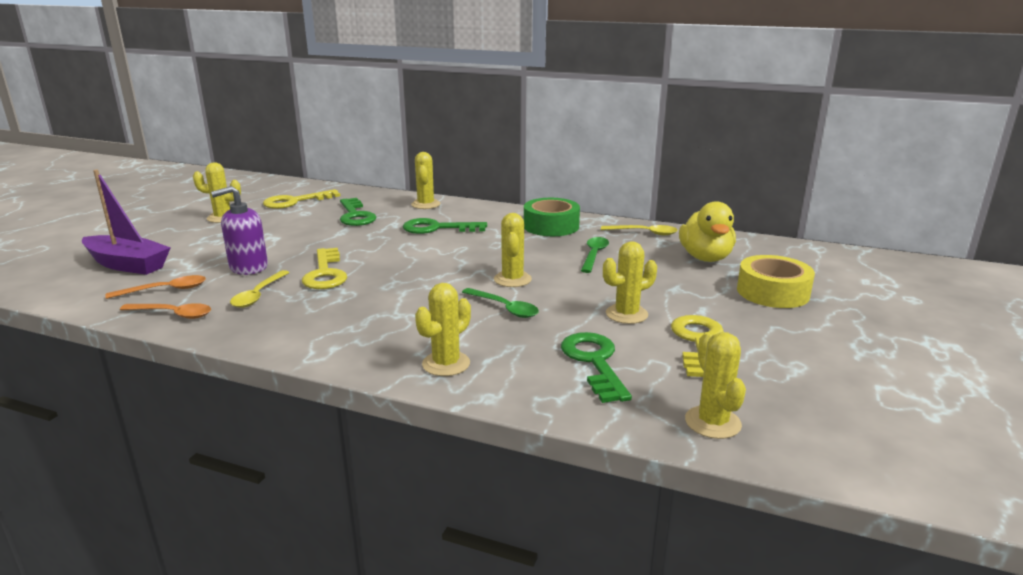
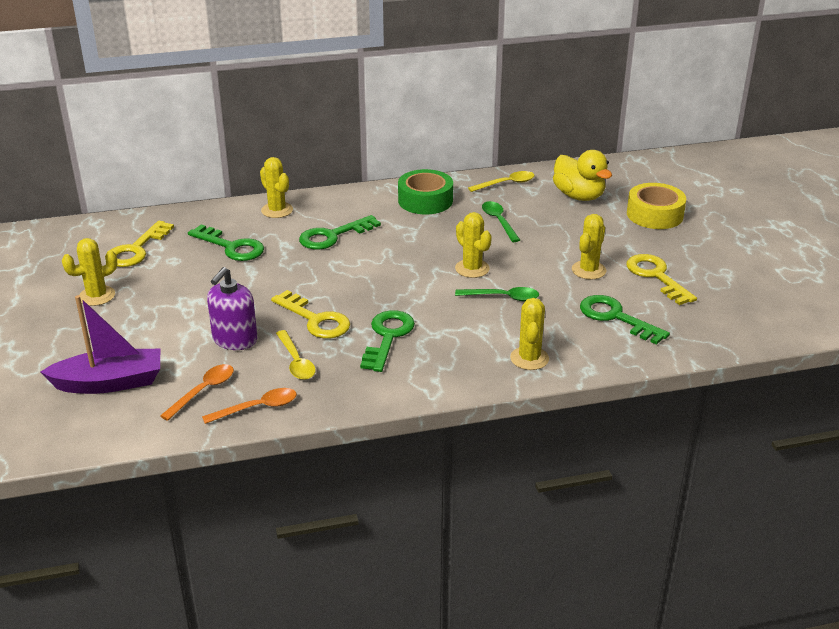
camera: 35 degrees left, 10 degrees up
yellow cactus [685,332,746,439] -> none
none -> green key [360,310,415,372]

